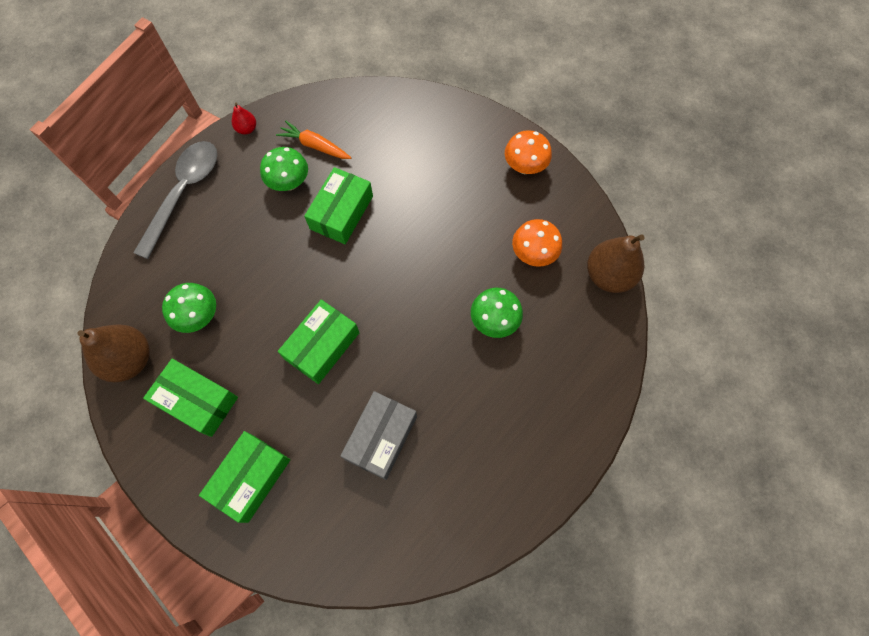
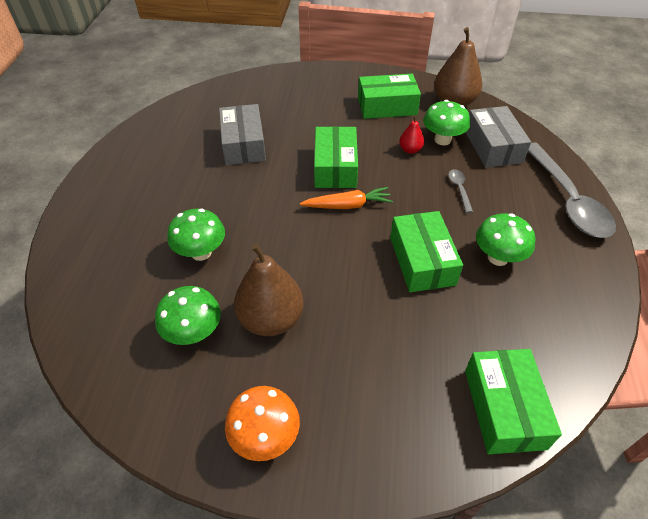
camera: 145 degrees right, 20 degrees down
green box [199,431,290,523] -> green box moved to [465,349,562,454]
red pear [232,103,256,134] -> red pear moved to [399,115,424,154]
orange carrot [276,121,351,159] -> orange carrot moved to [300,187,393,209]
orange mushroom [512,219,562,267] -> green mushroom [155,286,221,345]
brown pear [587,234,645,293] -> brown pear moved to [234,243,304,336]
none -> grey spoon [448,169,473,213]
none -> grey box [465,106,531,168]

